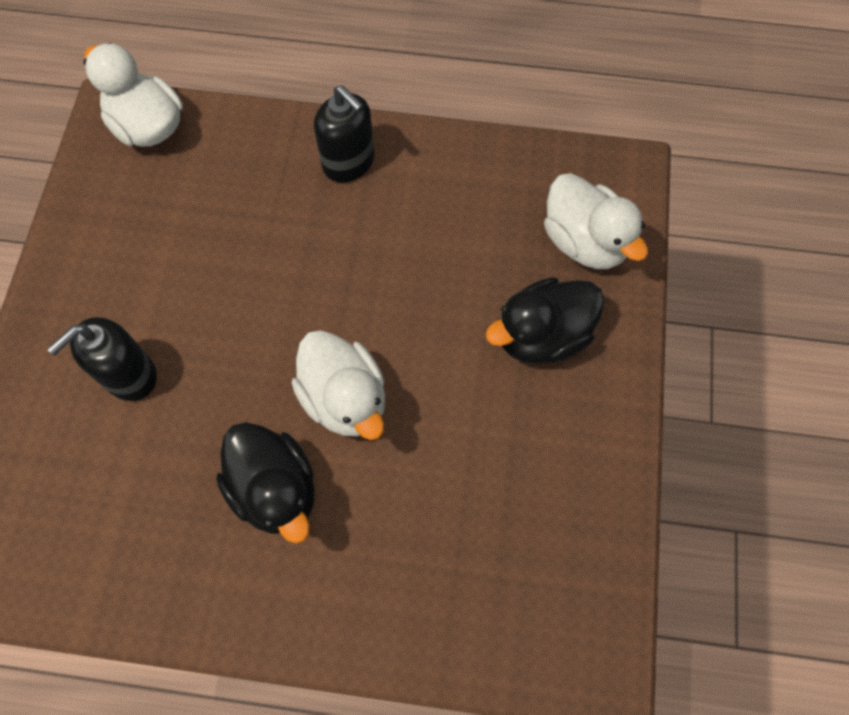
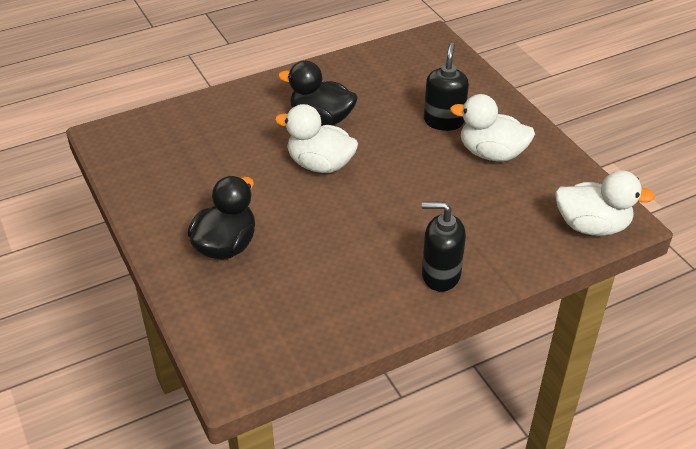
camera: 145 degrees right, 25 degrees down
white duck [544,173,648,269] -> white duck moved to [450,94,535,162]

